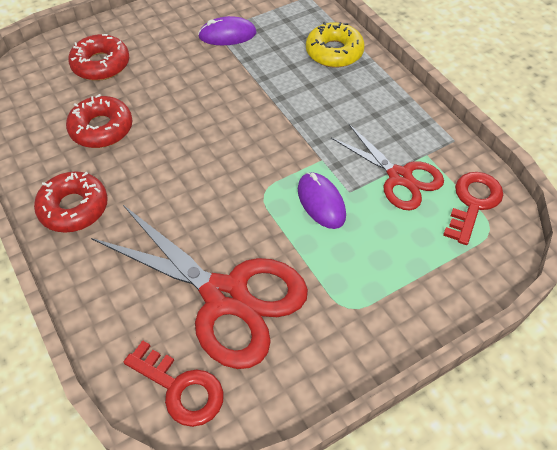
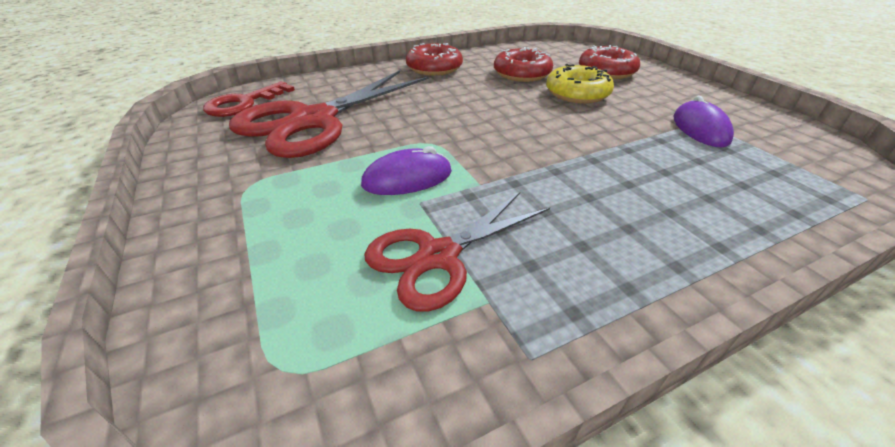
camera: 95 degrees right, 15 degrees down
yellow donut [306,22,365,68] -> yellow donut moved to [546,64,614,104]
red key [443,172,503,245] -> none

